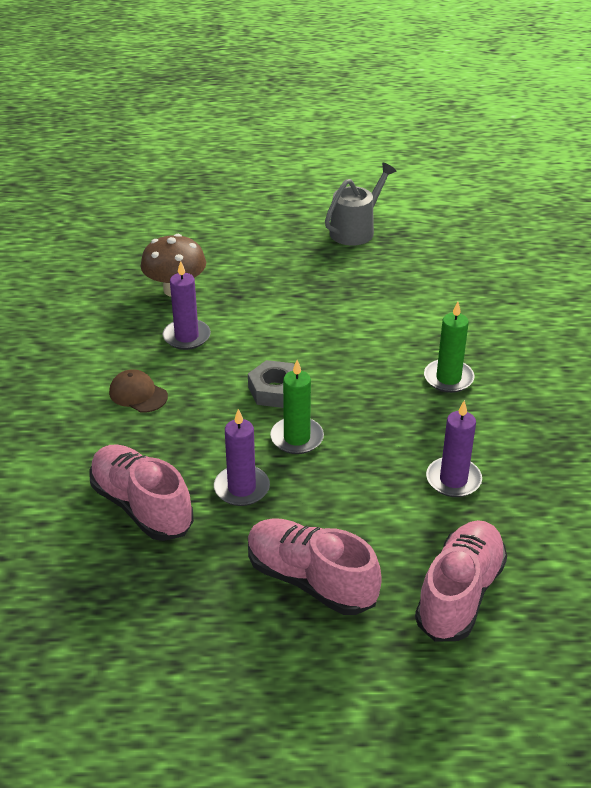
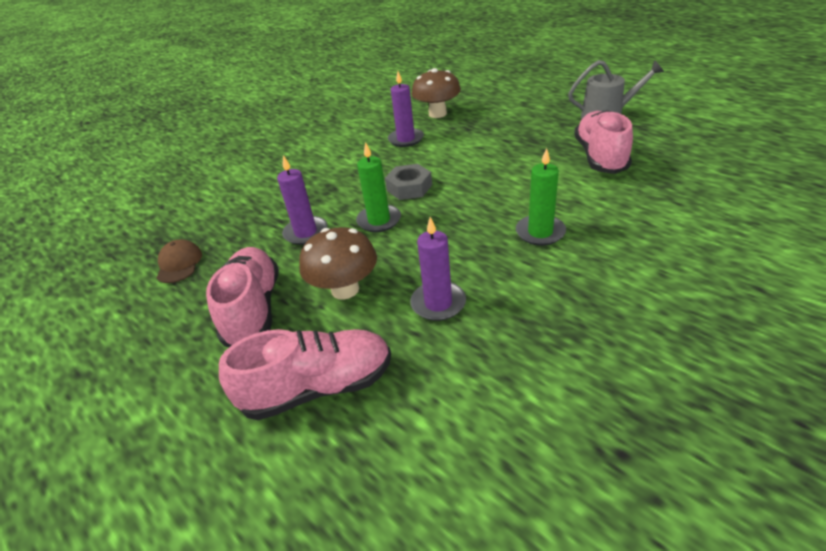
camera: 50 degrees right, 0 degrees up
pink shoe [90,445,194,541] -> pink shoe moved to [574,110,633,174]
brown cap [109,369,168,412] -> brown cap moved to [157,240,202,283]
none -> brown mushroom [299,227,377,300]

